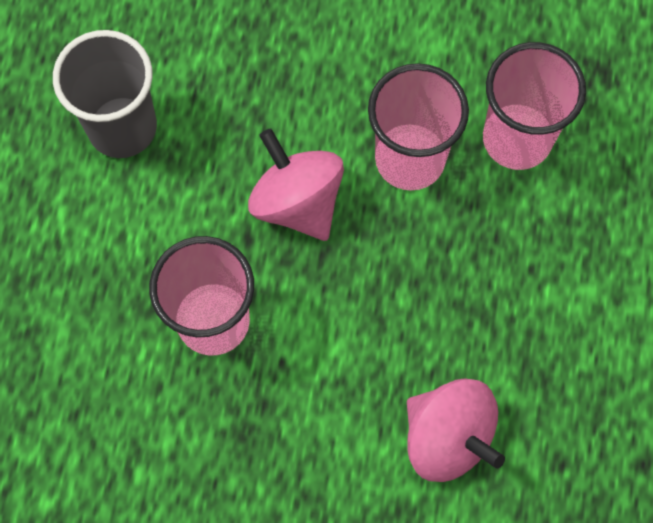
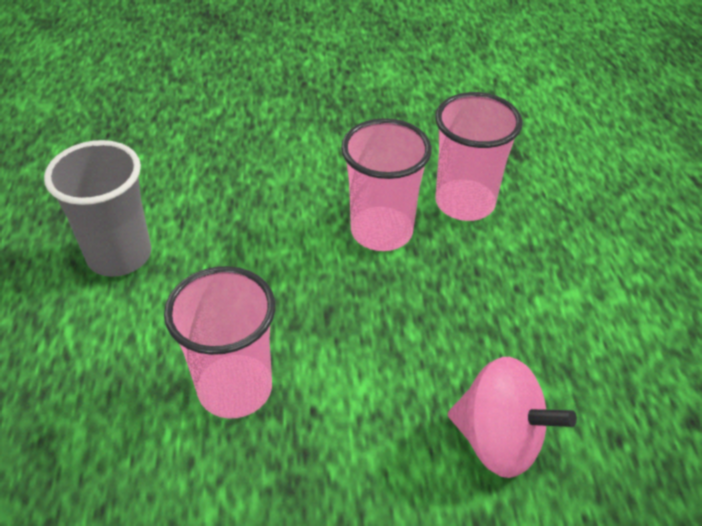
camera: 15 degrees left, 25 degrees down
pink spinning top [248,128,344,241] -> none

